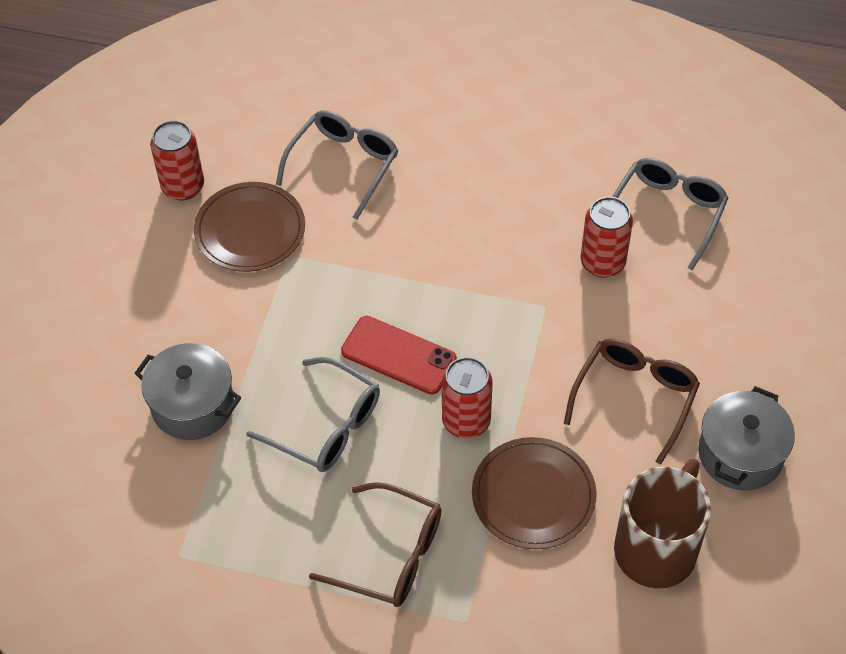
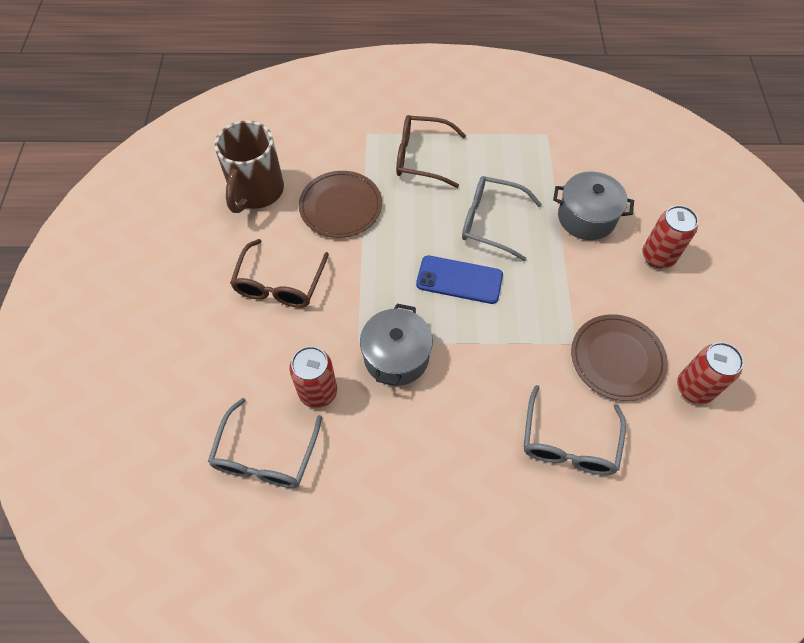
camera: 165 degrees right, 5 degrees up
red phone [341,316,457,395] -> blue phone [416,255,503,304]
red can [442,357,493,438] -> red can moved to [642,205,698,268]
grey pot [698,386,795,490] -> grey pot moved to [360,304,433,386]

